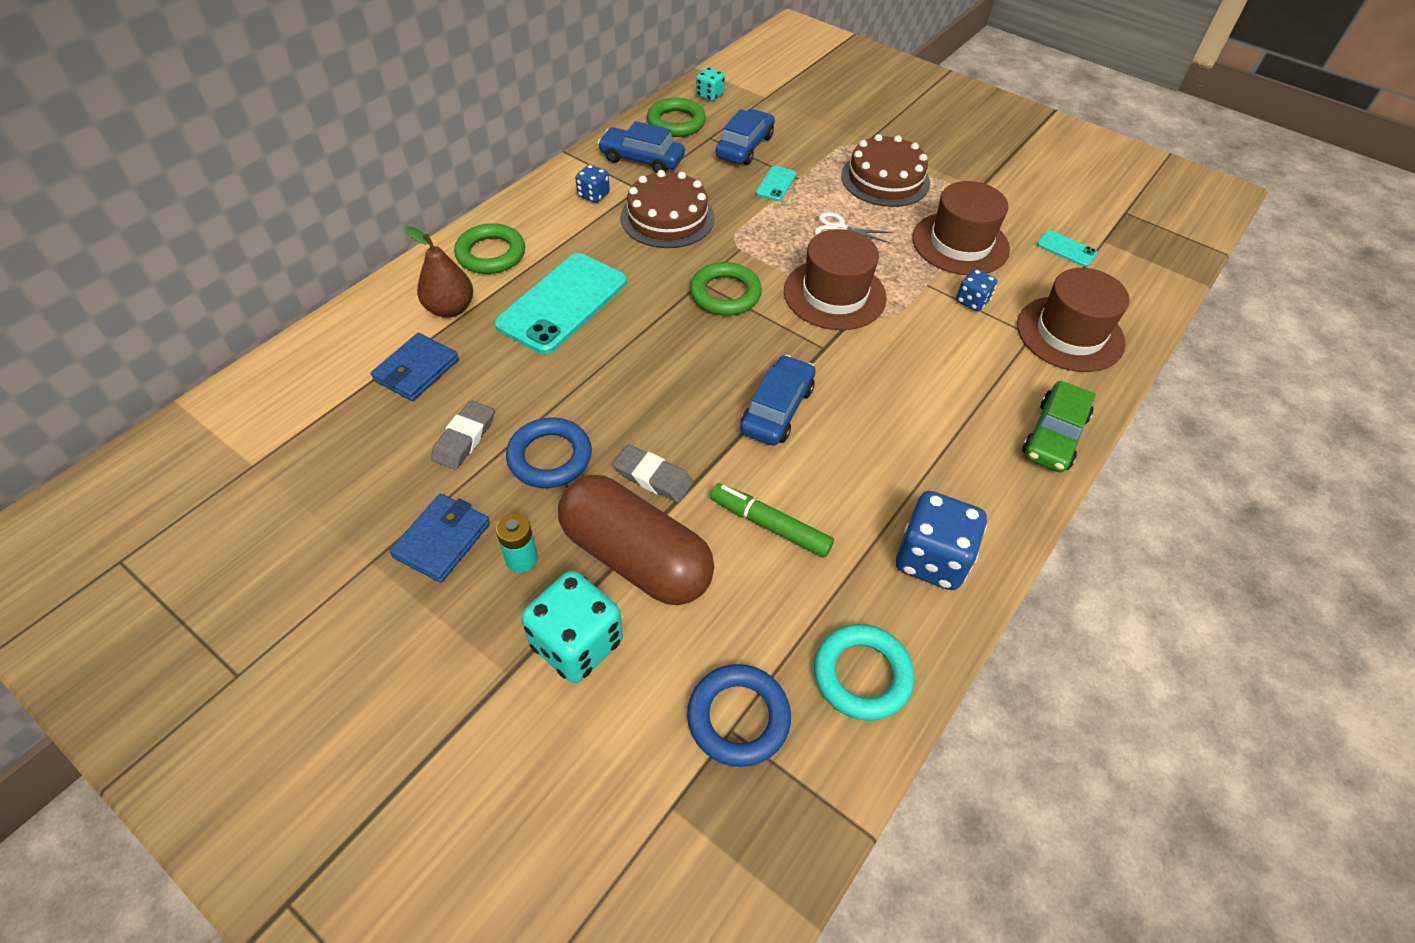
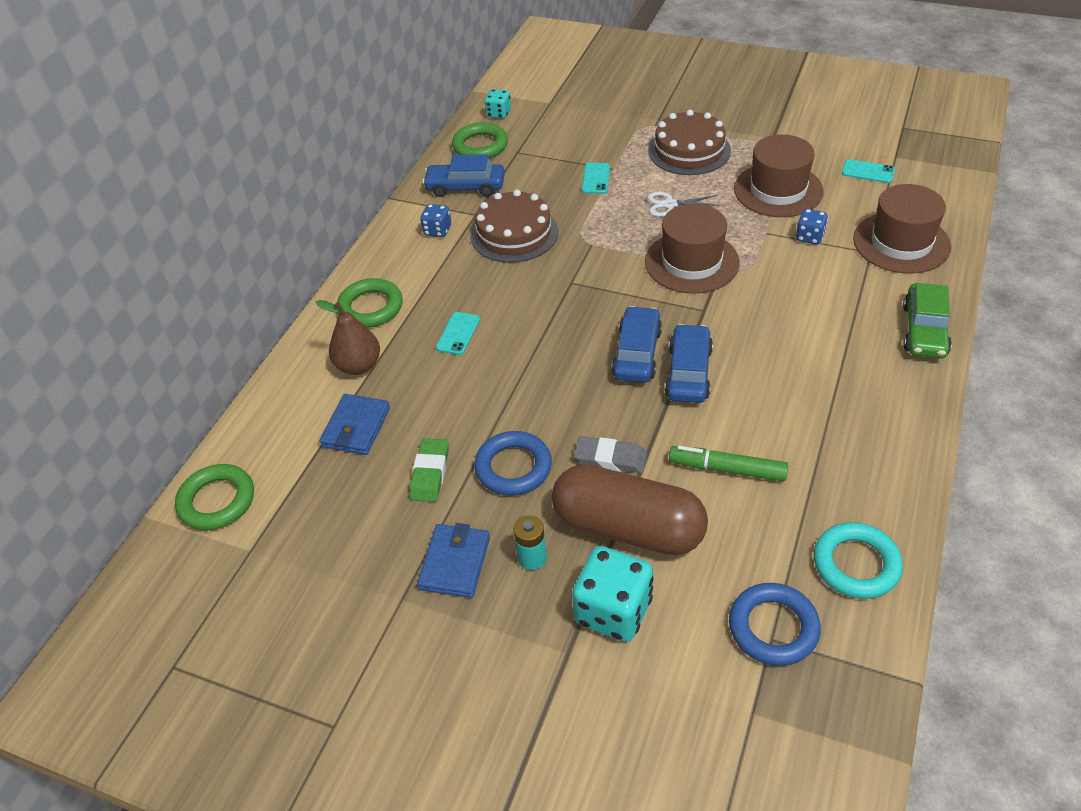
camera: 10 degrees left, 5 degrees down
grey eraser [431,400,494,470] -> green eraser [409,438,449,502]
turquoise phone [494,253,627,354] -> turquoise phone [436,312,480,355], size x0.44
green ring [690,262,762,316] -> green ring moved to [175,464,254,530]
blue car [715,109,775,165] -> blue car moved to [612,306,662,383]
blue dice [896,491,987,590] -> none

